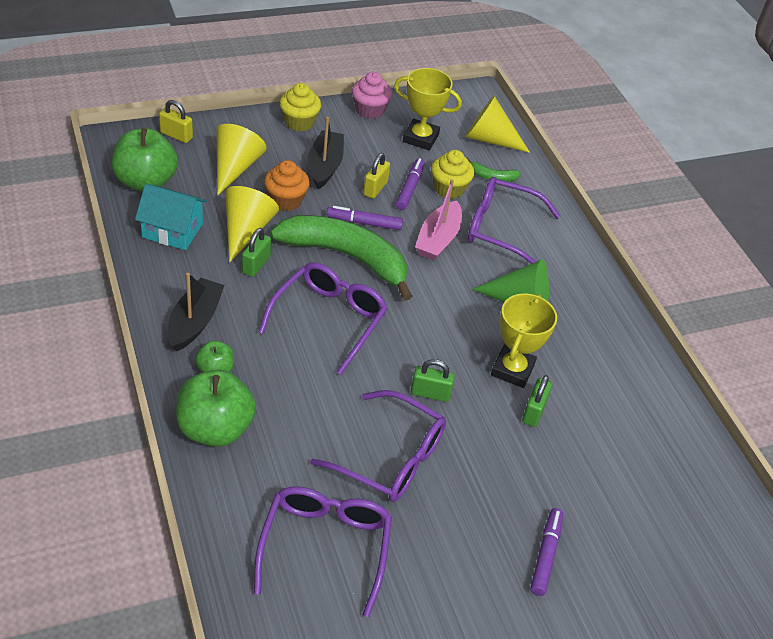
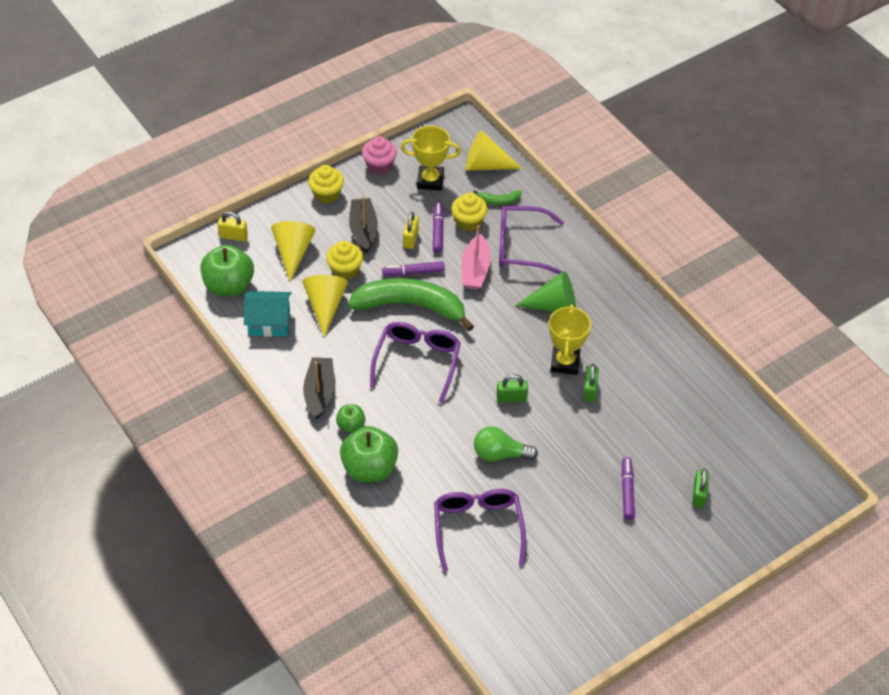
camera: 10 degrees left, 5 degrees up
green padlock [242,228,271,277] -> green padlock moved to [692,469,709,508]
orange cupcake [264,160,310,211] -> yellow cupcake [326,241,363,280]
purple glasses [310,390,446,502] -> green light bulb [474,426,538,461]

